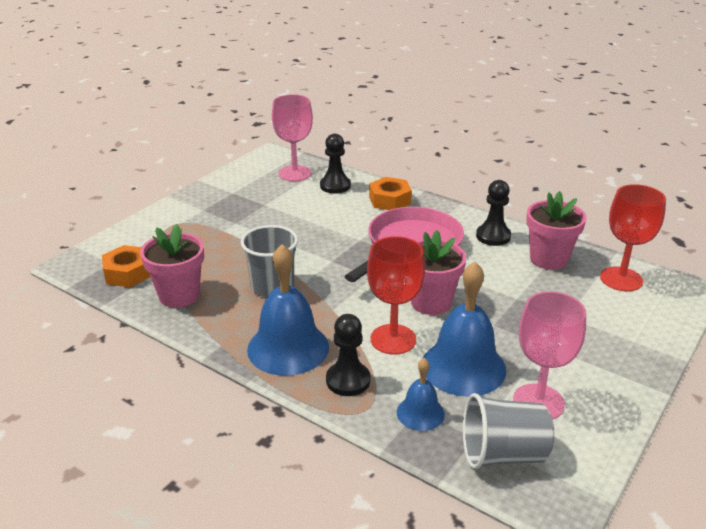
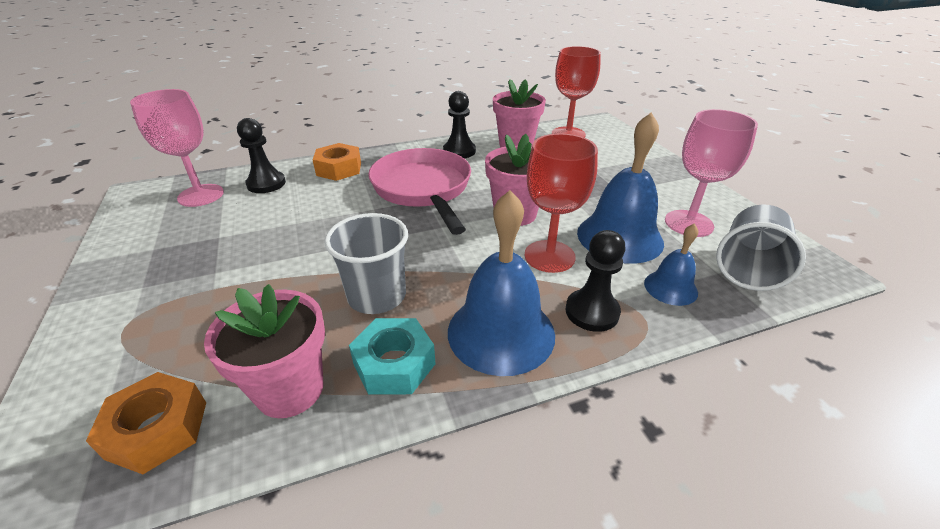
camera: 55 degrees left, 5 degrees up
none -> turquoise nut [349,318,435,395]

